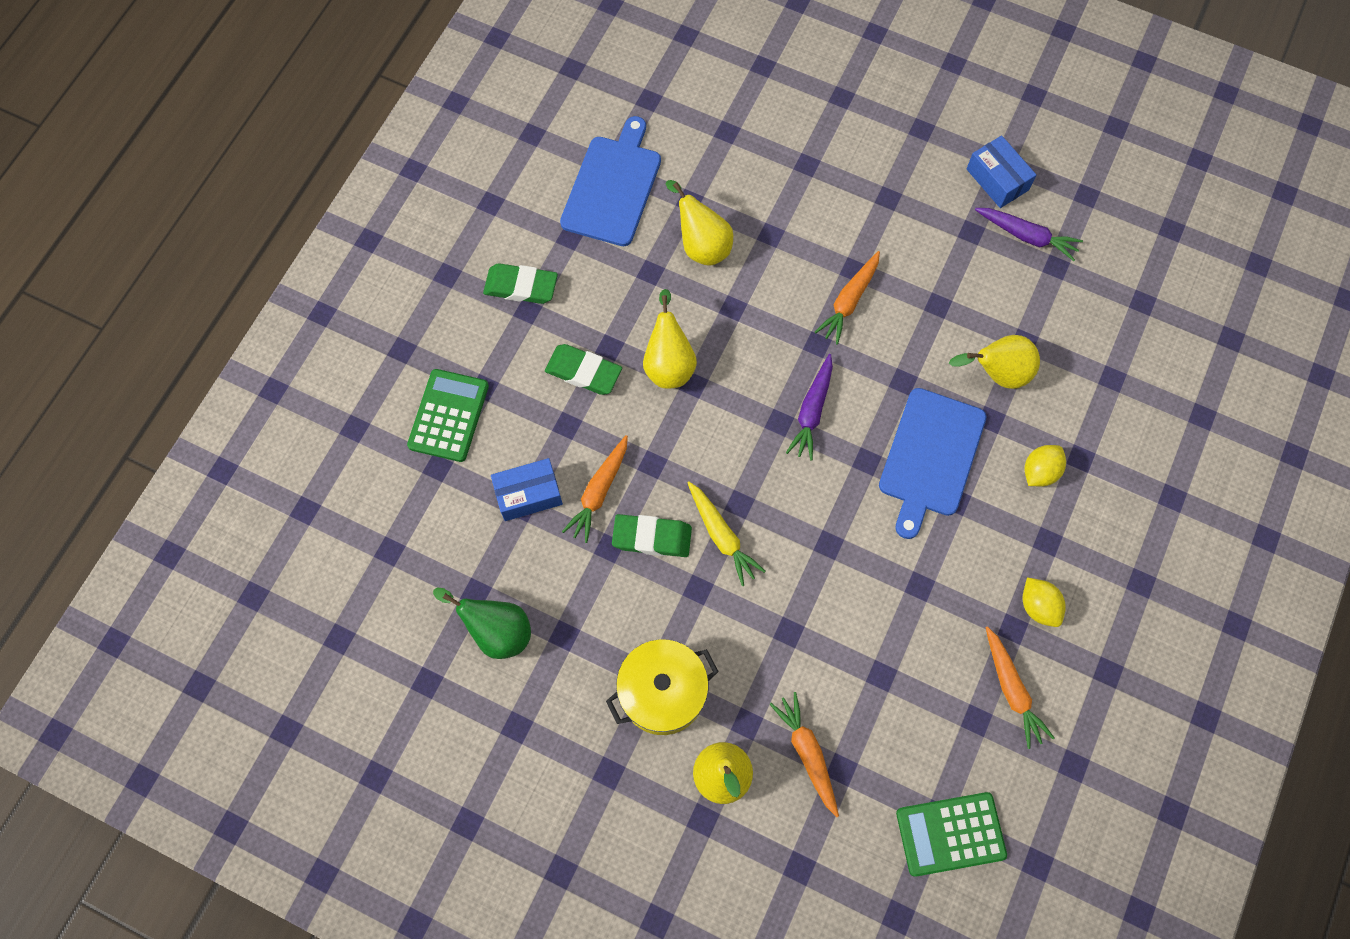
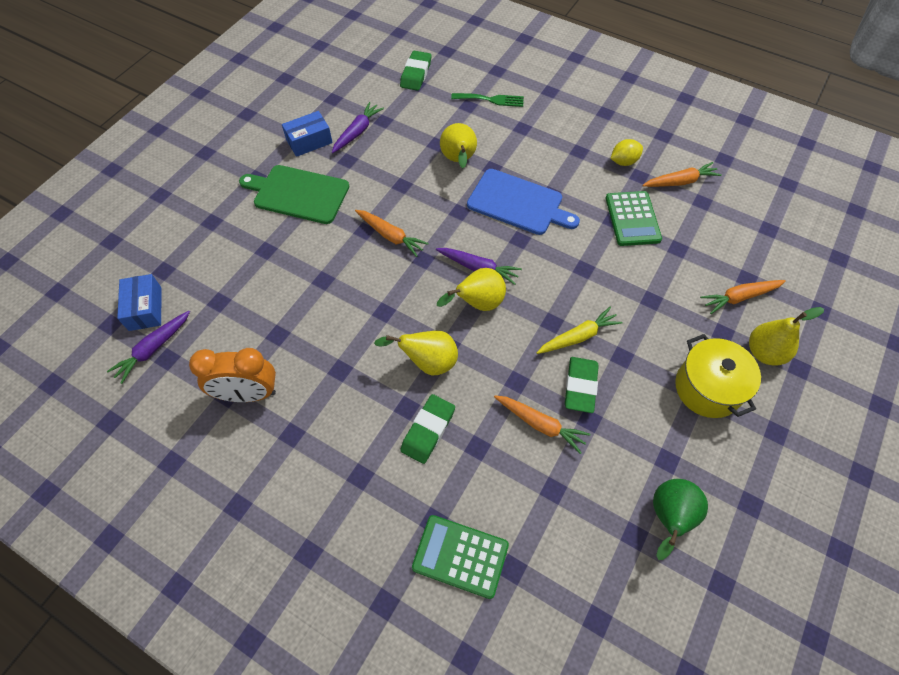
camera: 85 degrees left, 10 degrees down
green eraser [483,263,558,304] -> green eraser moved to [400,51,431,91]
blue box [491,458,563,521] -> blue box moved to [117,274,162,331]
blue cutting board [560,116,661,246] -> orange clock [189,348,276,402]
yellow pear [666,180,733,266] -> yellow pear moved to [437,268,506,311]
green calculator [896,792,1007,876] -> green calculator moved to [606,191,662,246]
yellow lemon [1025,445,1066,487] -> none
none -> purple carrot [107,311,190,384]
none -> green cutting board [239,165,350,224]
none -> green fork [451,93,524,107]

